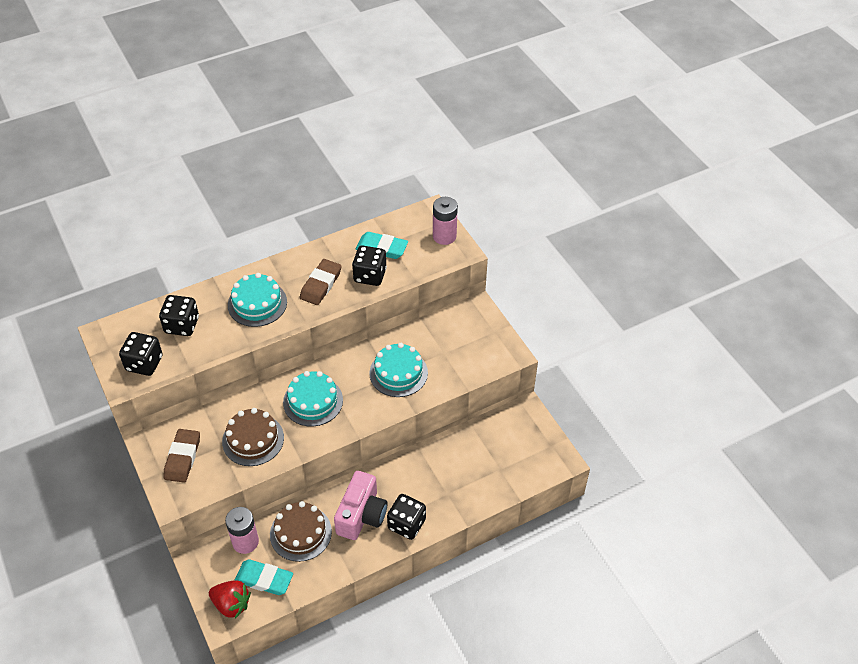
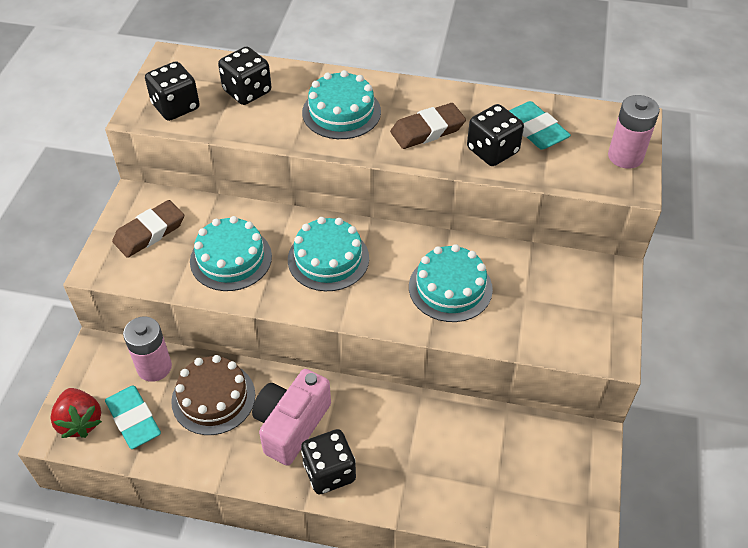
camera: 40 degrees right, 0 degrees up
brown cake [222,408,284,466] -> turquoise cake [190,216,272,291]
pink camera [334,471,388,540] -> pink camera turned 150 degrees clockwise [252,369,331,466]

